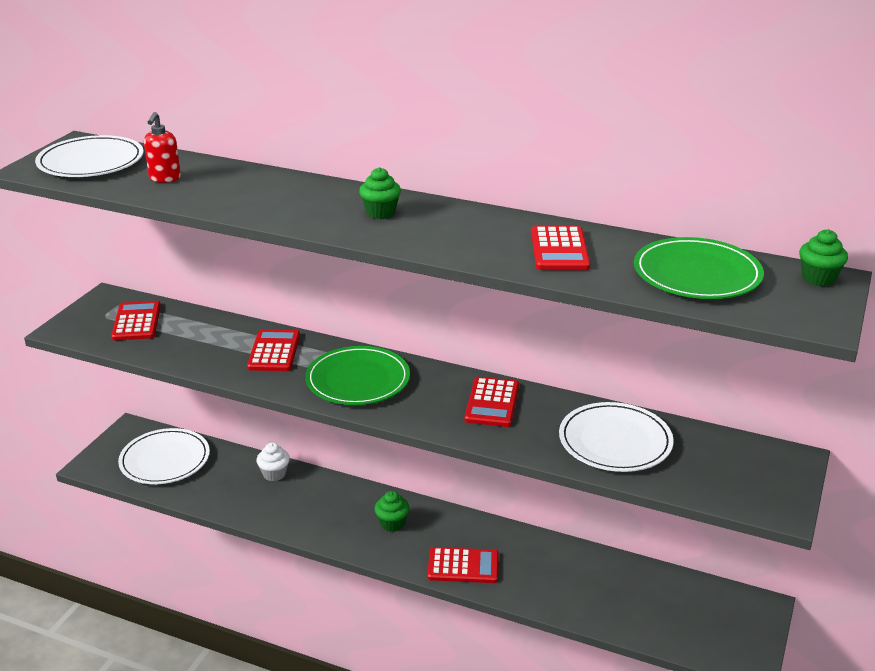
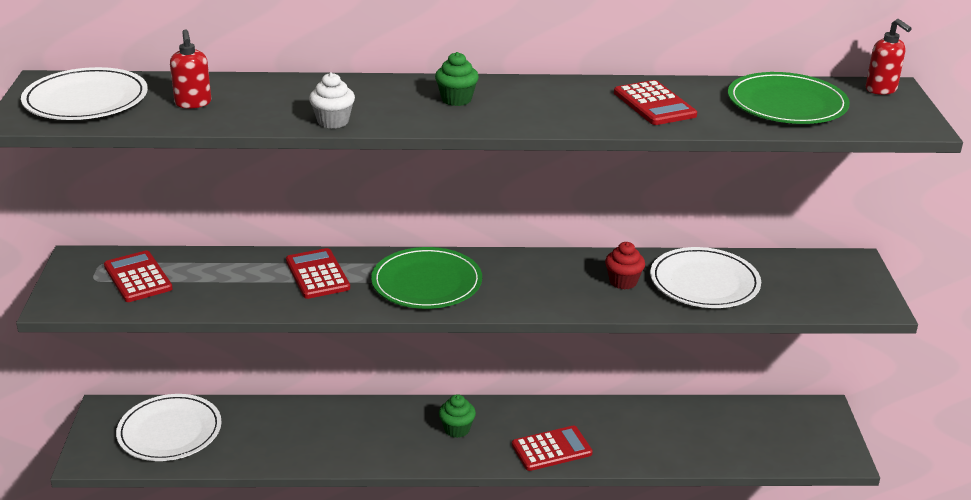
camera: 25 degrees left, 0 degrees up
white cupcake [257,443,290,481] -> white cupcake moved to [309,72,355,129]
red calculator [465,377,519,427] -> none
green cupcake [799,229,848,286] -> red soap dispenser [866,19,912,95]
none -> red cupcake [605,242,645,289]

